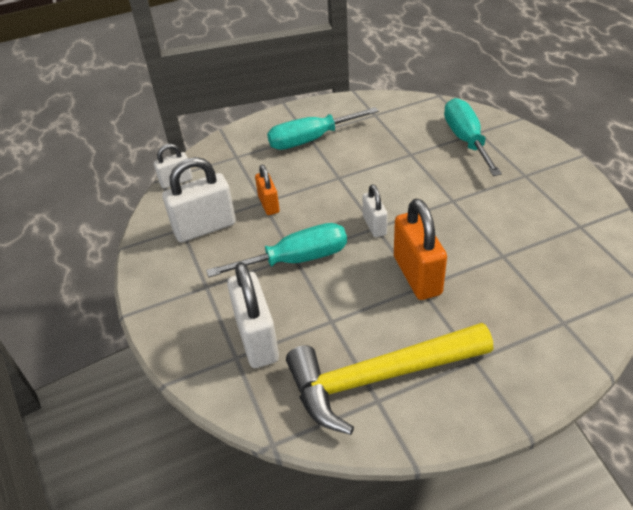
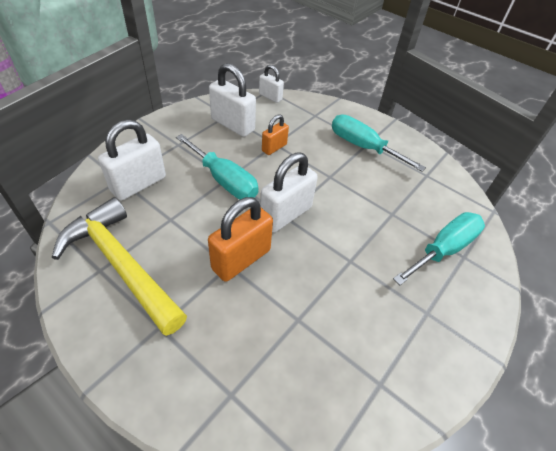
camera: 55 degrees right, 5 degrees up
white padlock [363,184,388,237] -> white padlock [260,152,318,233], size x1.75

